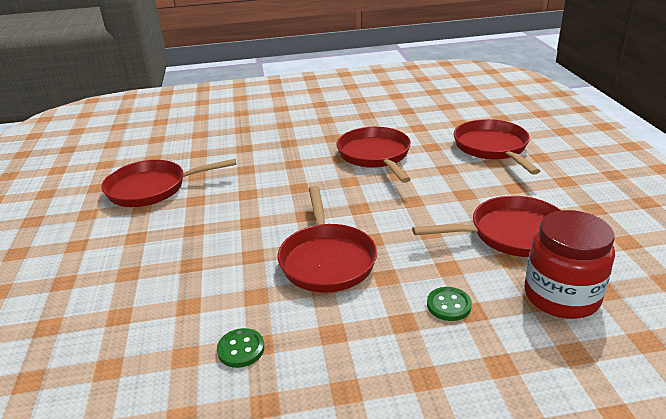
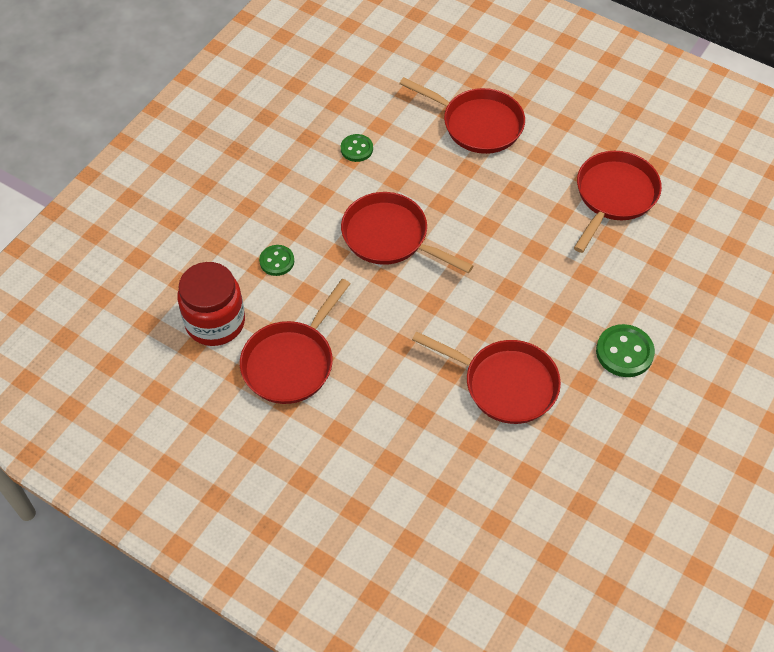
camera: 130 degrees right, 25 degrees up
red pan [453,119,540,175] -> red pan moved to [399,77,525,154]
none -> green button [596,324,655,377]

